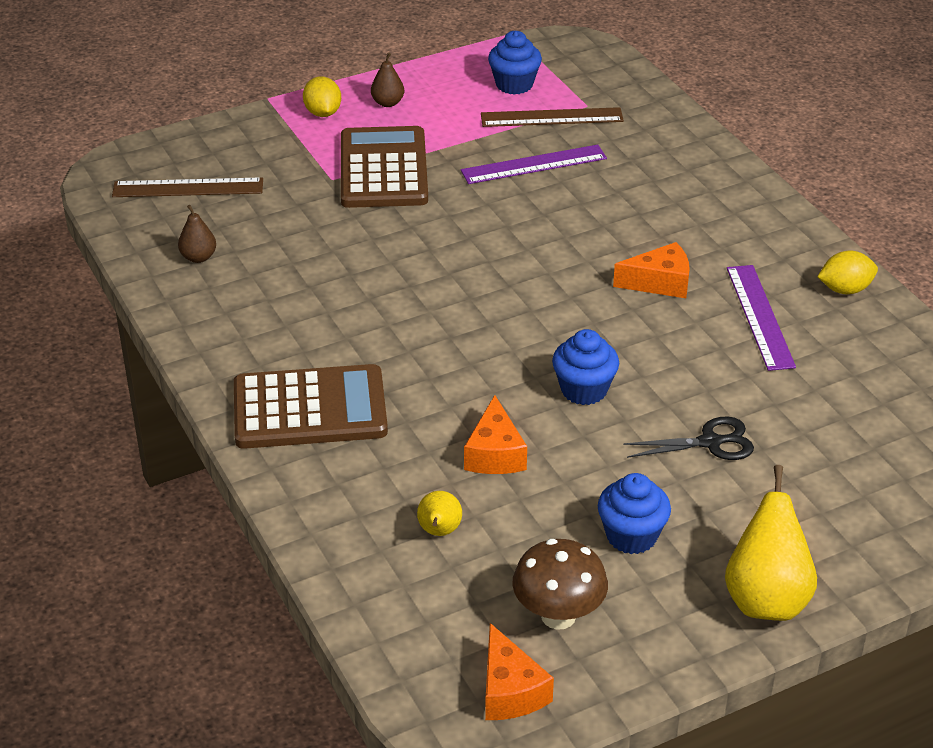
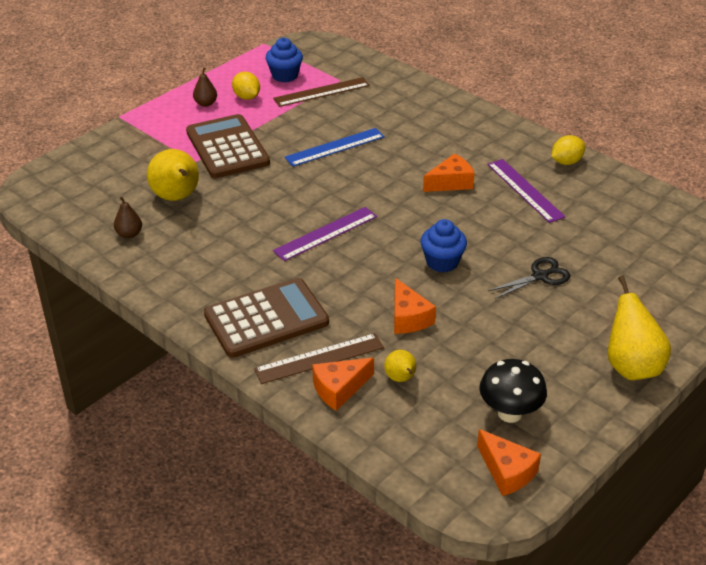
camera: 20 degrees left, 0 degrees up
brown ruler [112,178,263,197] -> brown ruler moved to [254,333,384,384]
yellow lemon [303,76,341,117] -> yellow lemon moved to [232,72,260,100]
purple ruler [461,145,607,184] -> purple ruler moved to [273,207,377,261]
brown mushroom [512,539,608,630] -> black mushroom [479,359,547,423]
blue cupcake [598,473,671,554] -> none
none -> yellow pear [147,149,199,201]
none -> blue ruler [284,128,385,167]
none -> orange cheese [312,357,374,411]

